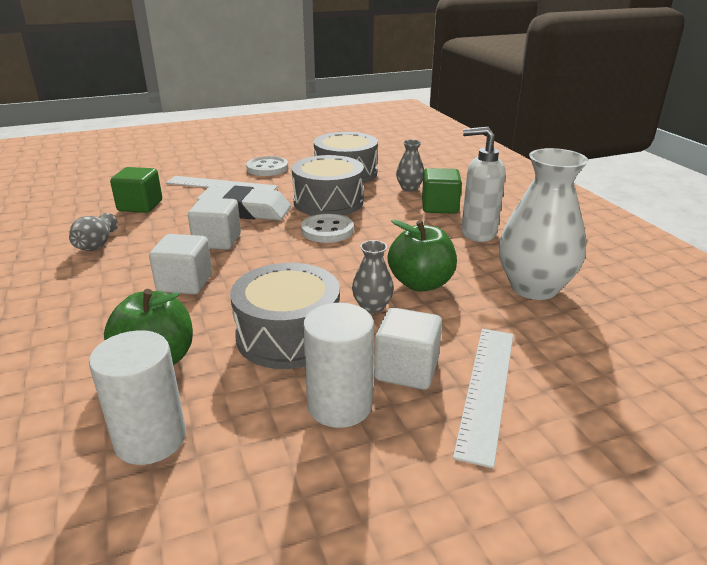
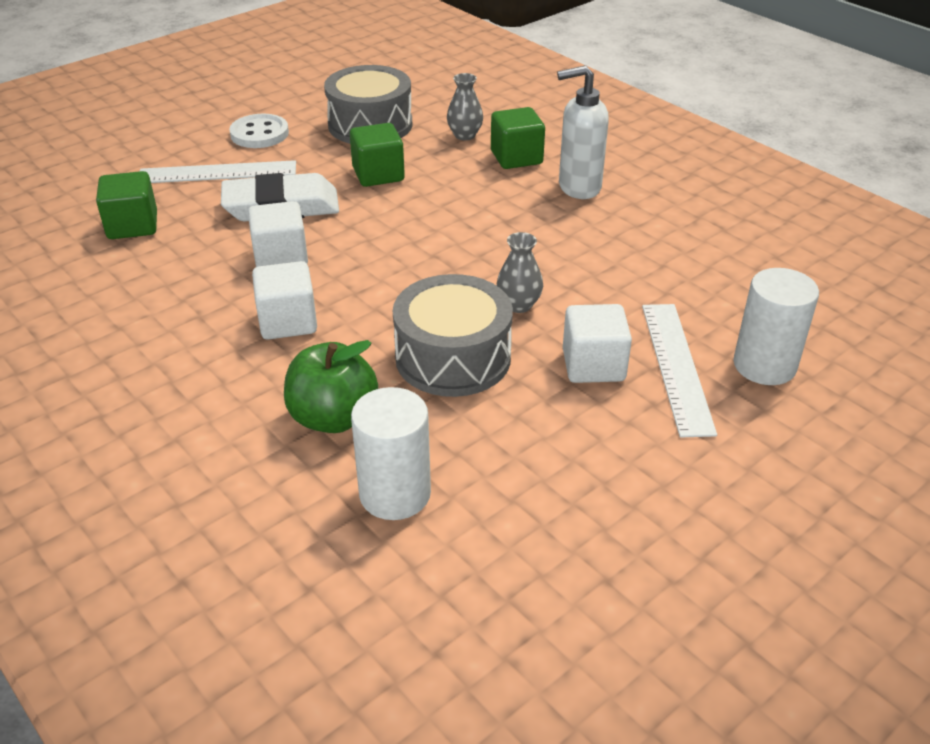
camera: 20 degrees left, 10 degrees up
grey vase [69,213,118,251] -> none
grey drum [292,155,364,216] -> green cube [350,123,405,187]
white button [301,213,353,243] -> none
white cylinder [303,303,374,428] -> white cylinder moved to [733,268,819,385]
green apple [388,220,457,291] -> none
white vase [499,148,588,300] -> none

